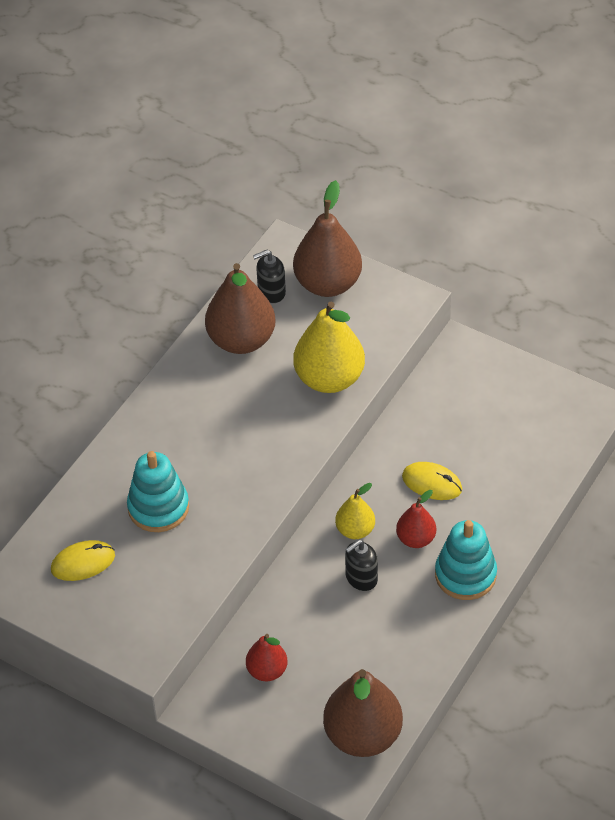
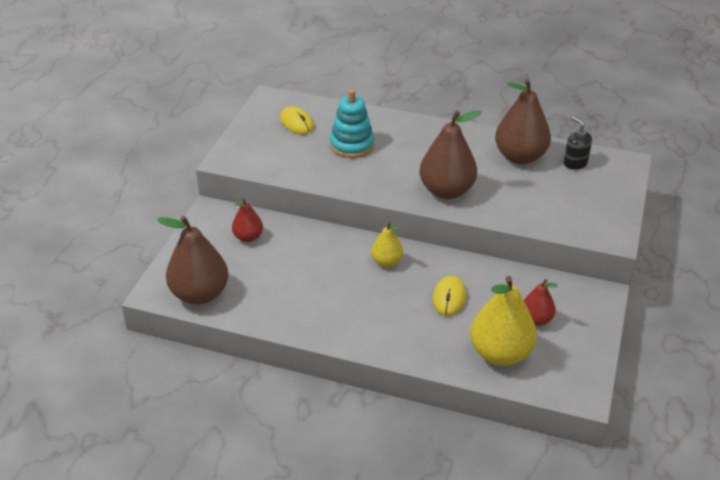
camera: 75 degrees right, 10 degrees down
brown pear [293,180,362,297] -> brown pear moved to [419,111,482,199]
yellow pear [293,301,365,393] -> yellow pear moved to [470,276,537,366]
black soap dispenser [345,539,378,591] -> none
red pear [396,490,436,548] -> red pear moved to [524,279,558,326]
turquoise stacking toy [435,520,497,600] -> none

